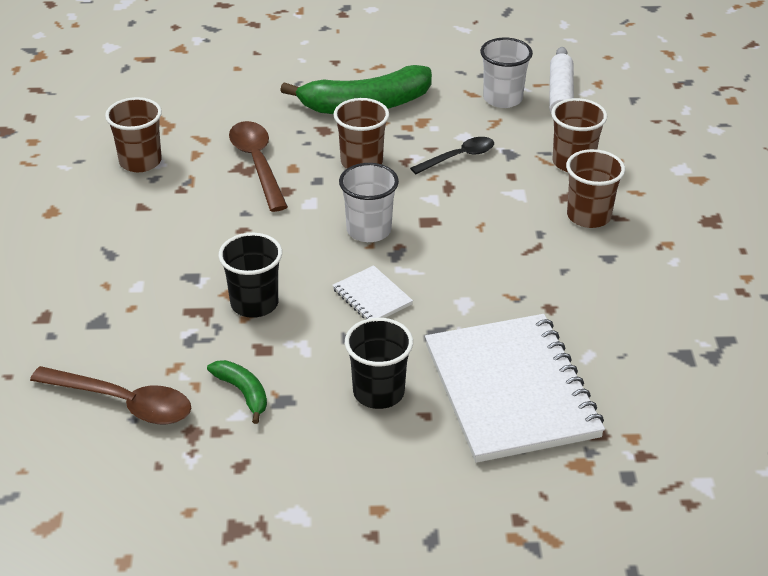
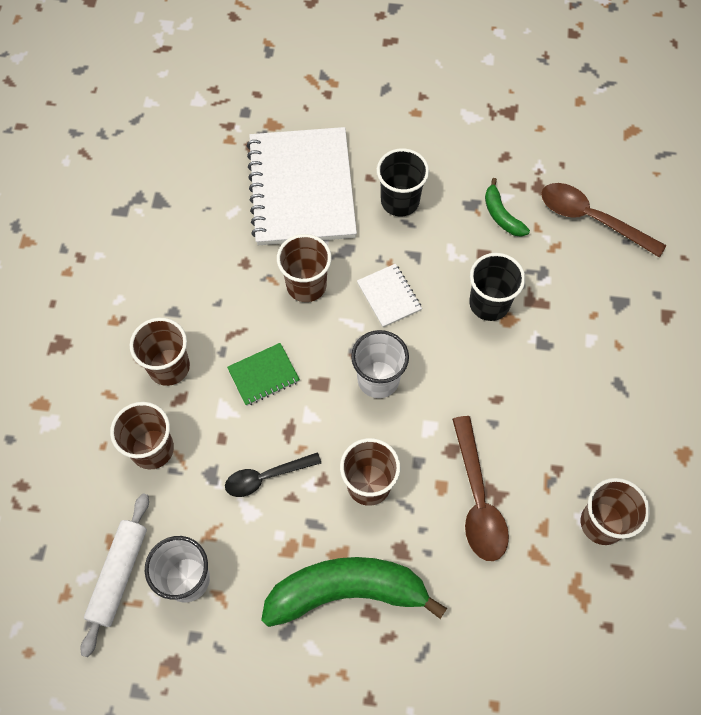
camera: 170 degrees left, 25 degrees up
none -> green notebook [227,343,300,406]
none -> brown cup [277,234,331,302]

